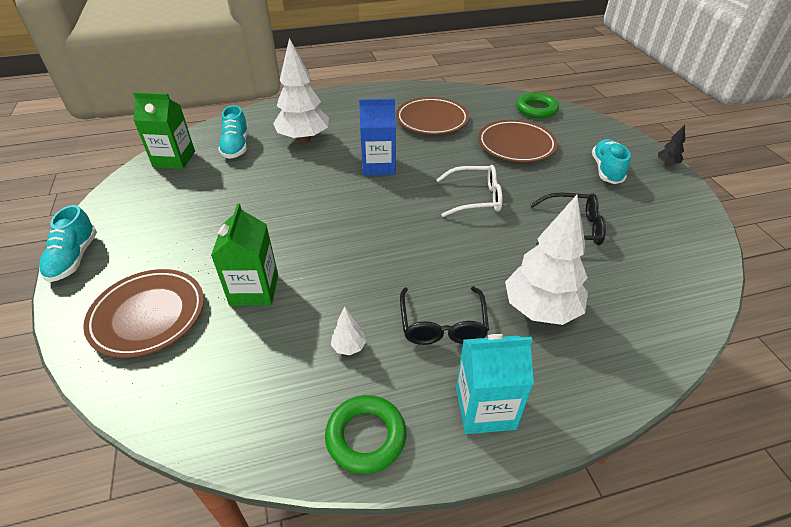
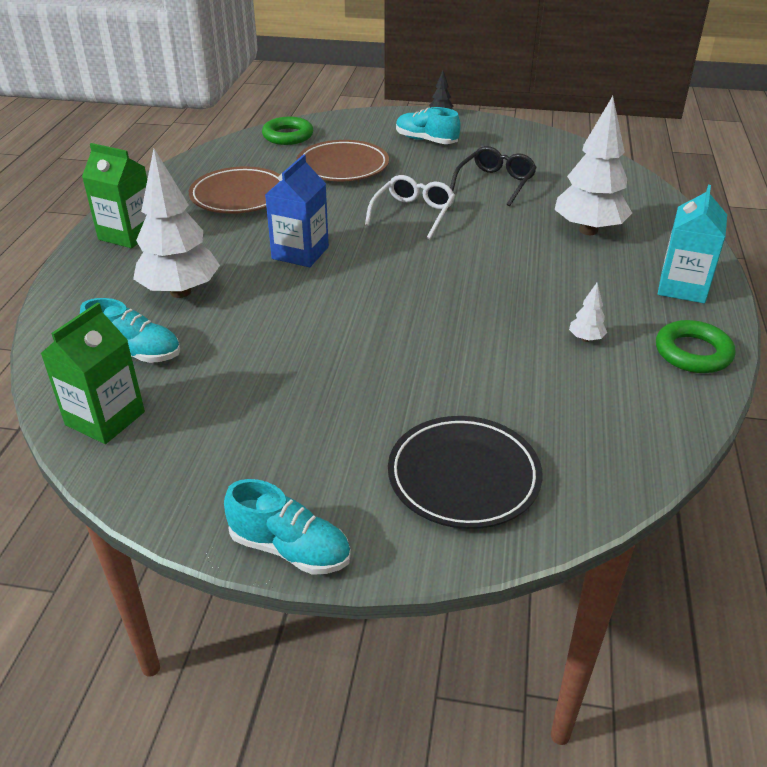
camera: 65 degrees left, 5 degrees down
brown plate [83,269,204,358] -> black plate [388,416,543,529]
green carton [211,203,278,306] -> green carton moved to [82,143,147,248]
black glasses [400,287,489,345] -> none

